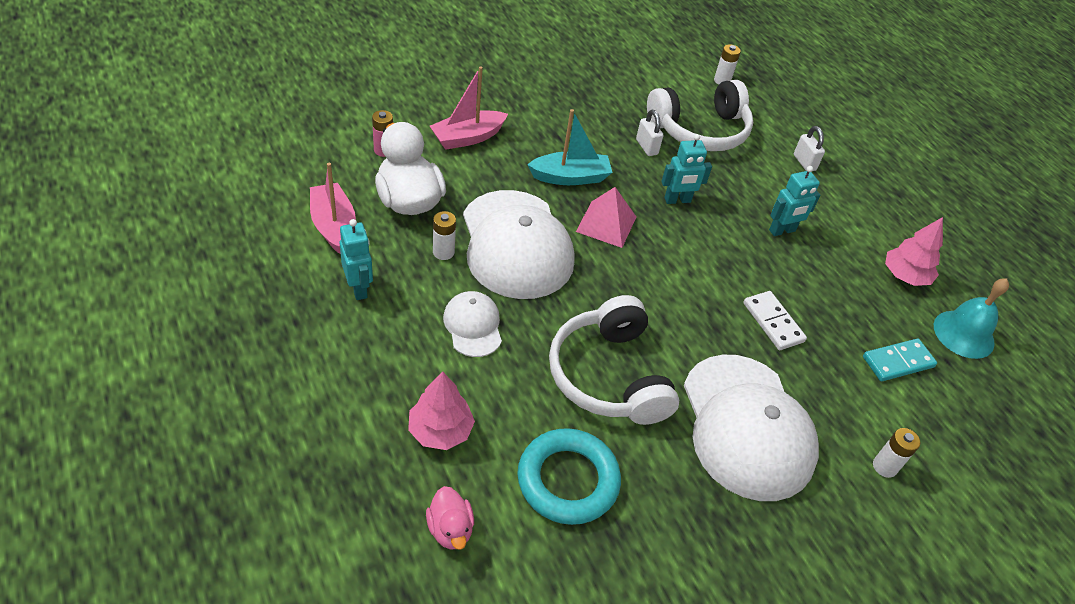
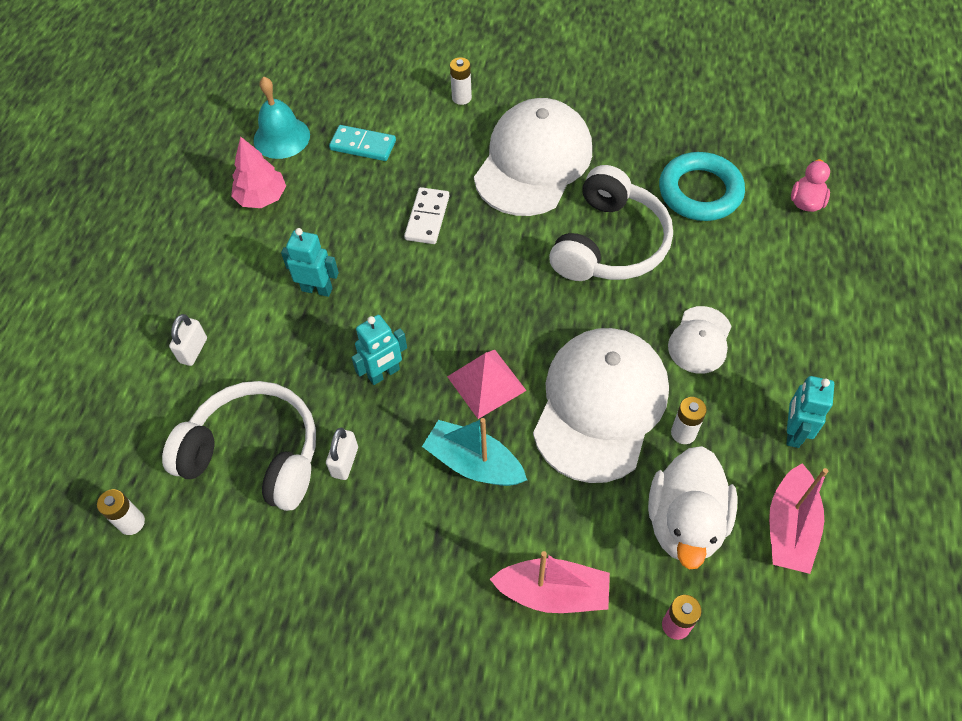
camera: 135 degrees left, 10 degrees up
pink tree [408,371,475,450] -> none
turquoise robot [661,134,712,204] -> turquoise robot turned 120 degrees clockwise [351,315,407,385]

